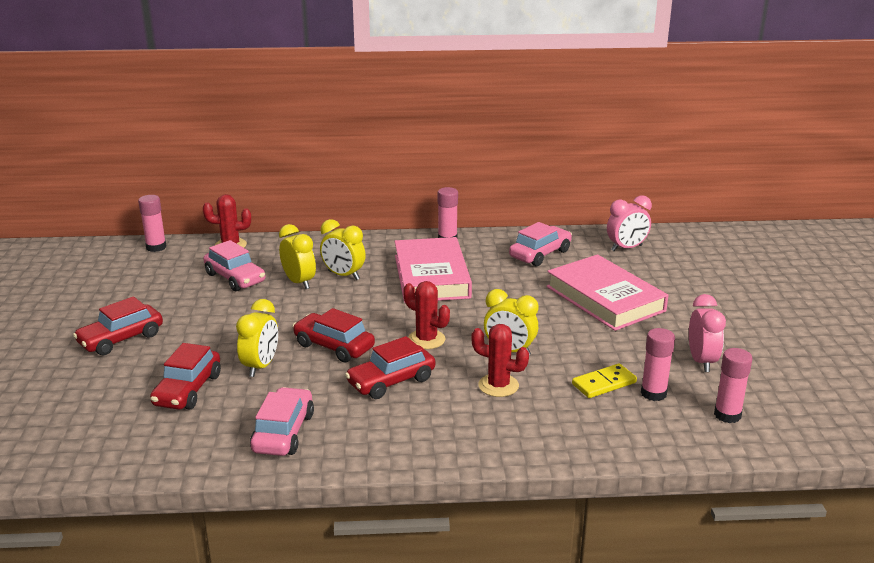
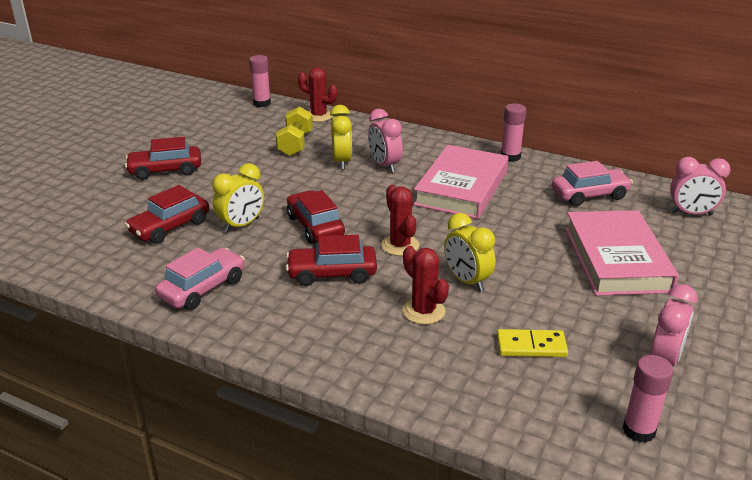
camera: 30 degrees right, 5 degrees up
pink car [203,240,265,291] -> yellow dumbbell [276,106,313,156]
yellow clock [320,219,366,280] -> pink clock [368,109,403,173]
pink glue stick [641,328,675,401] -> none

